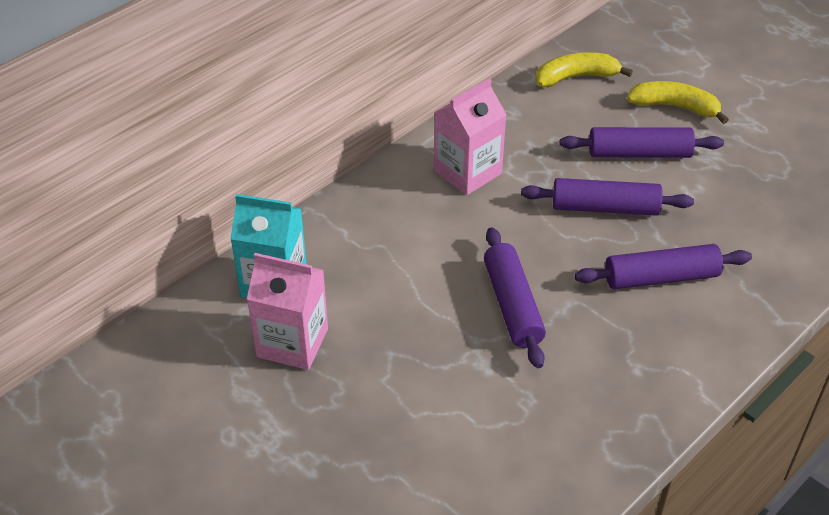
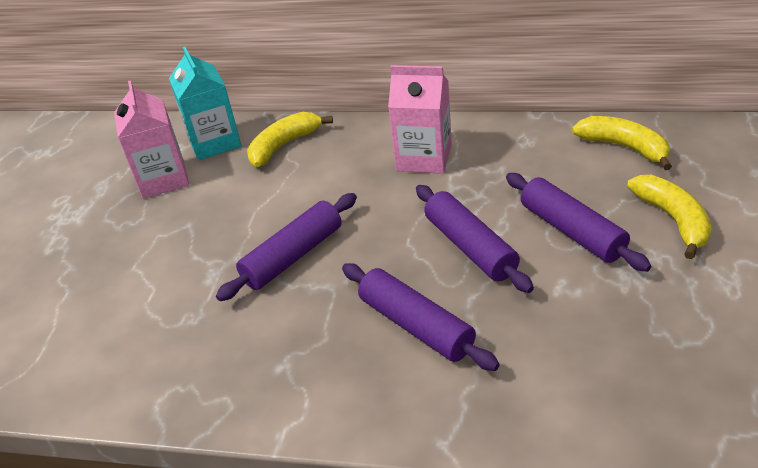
camera: 60 degrees right, 5 degrees down
none -> yellow banana [247,112,333,167]

